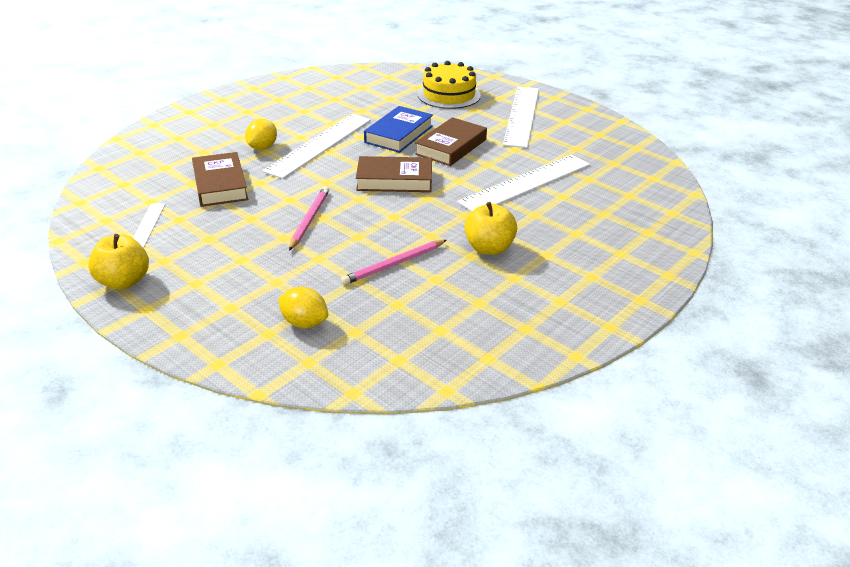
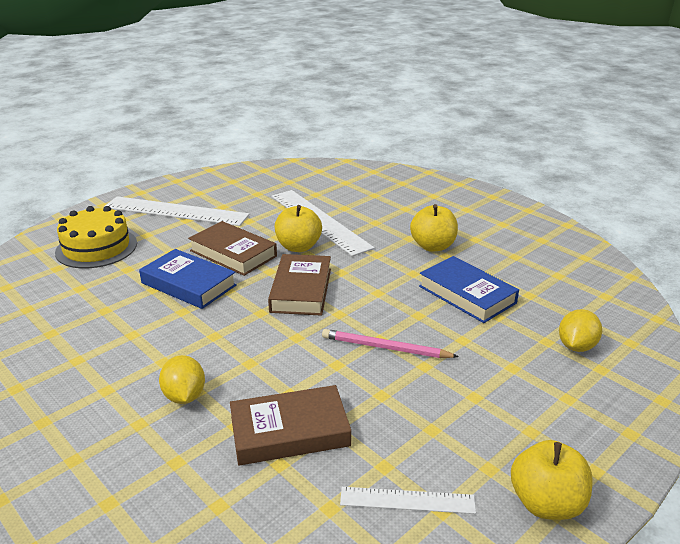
camera: 85 degrees left, 5 degrees down
yellow lemon [245,119,277,150] -> yellow lemon turned 45 degrees clockwise [159,355,205,404]
white ruler [262,114,371,179] -> none
pink pencil [341,240,447,285] -> blue book [419,256,519,323]
none -> yellow apple [275,205,322,252]

